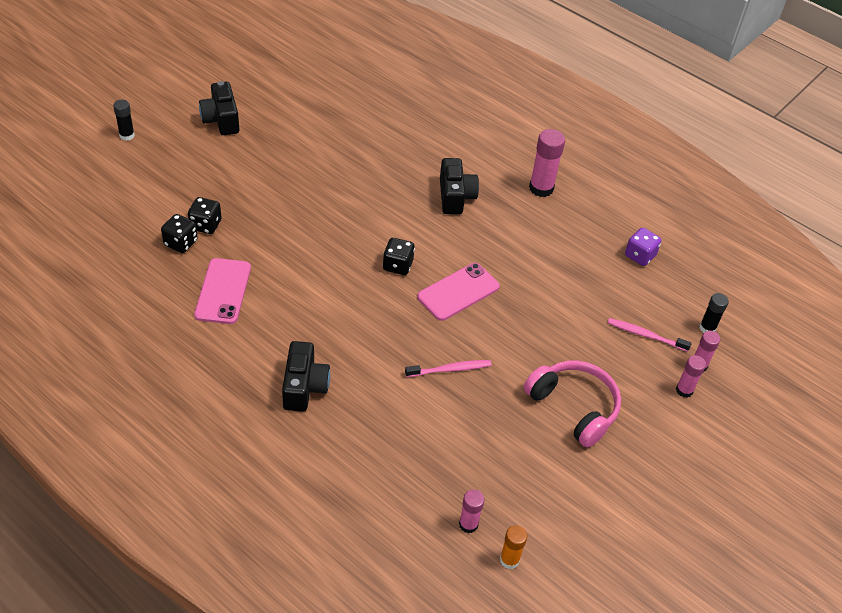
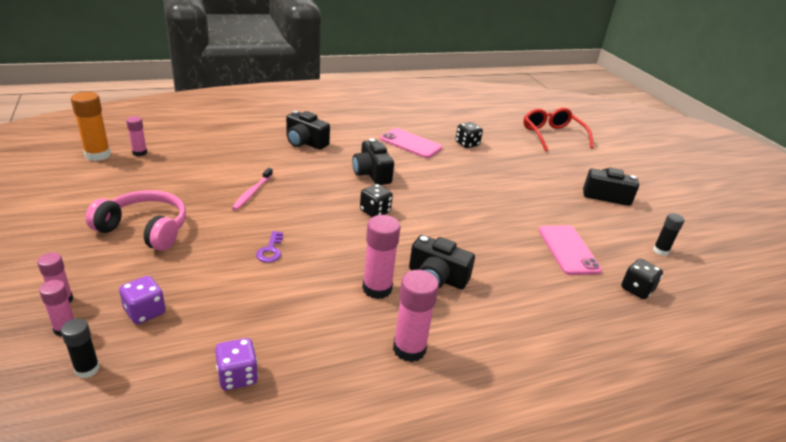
camera: 120 degrees right, 15 degrees down
black glue stick [113,100,135,141] -> black glue stick moved to [653,213,684,256]
black dice [188,197,222,234] -> black dice moved to [621,259,663,299]
pink phone [417,263,500,321] -> pink phone moved to [539,225,602,275]
orange glue stick [500,525,527,569] -> orange glue stick [71,92,111,161], size x1.66
pink headphones [524,361,621,448] -> pink headphones turned 150 degrees counterclockwise [86,190,186,251]
pink toothbrush [608,318,692,352] -> purple dice [119,276,166,324]
none -> purple key [256,231,283,263]
none -> black camera [352,138,394,185]
none -> pink glue stick [362,215,401,299]
none -> red glasses [523,108,594,151]

